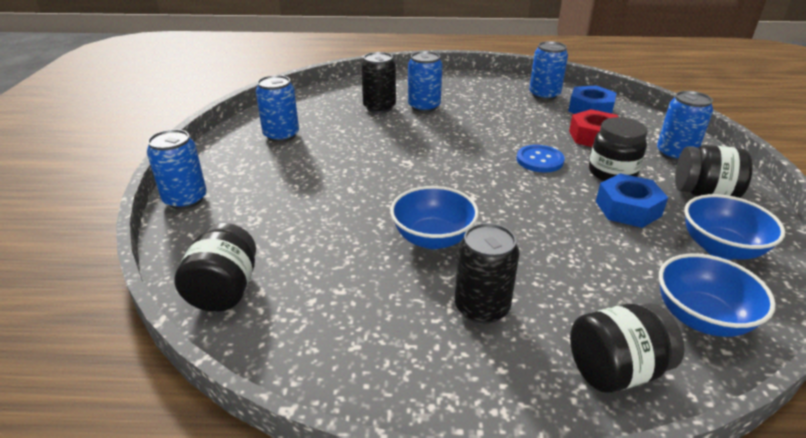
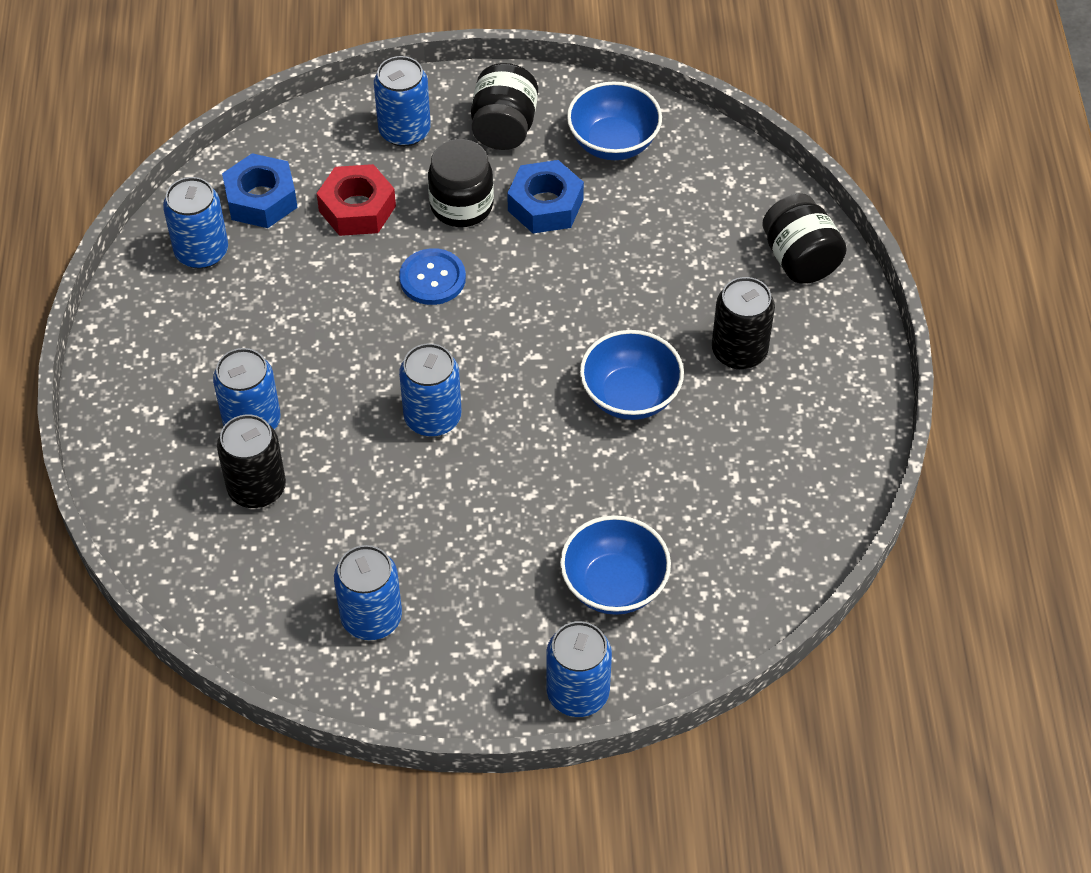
camera: 95 degrees left, 20 degrees up
black jar [174,223,256,312] -> none
blue bowl [659,254,776,337] -> blue bowl moved to [560,515,671,615]
none -> blue can [399,343,462,436]

